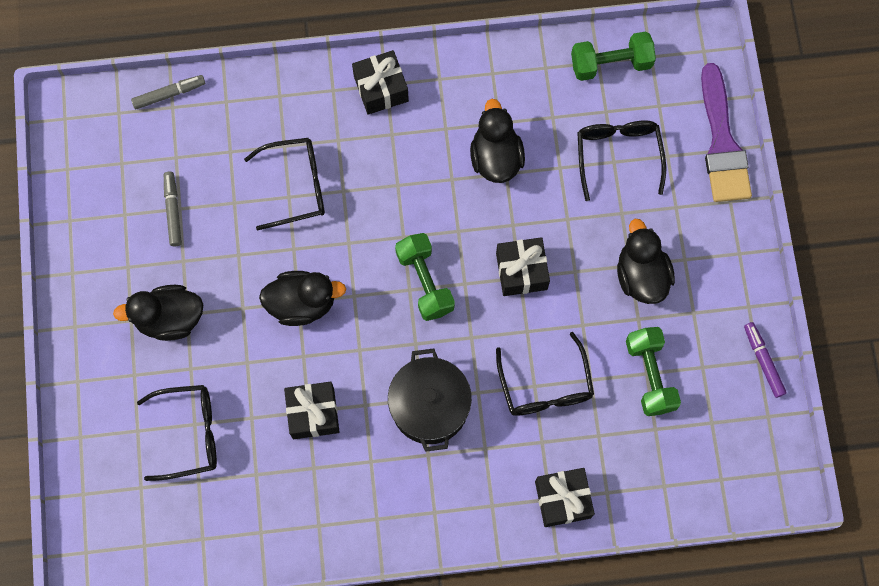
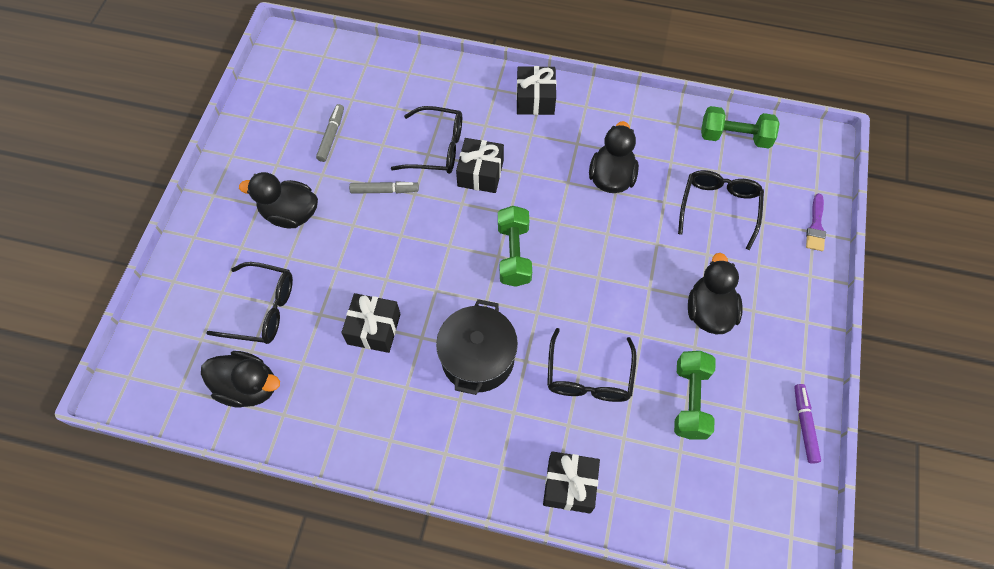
camera: 20 degrees right, 10 degrees down
grey marker [131,75,205,109] -> grey marker moved to [349,181,419,194]
black duck [259,271,346,326] -> black duck moved to [201,351,280,408]
black gift [496,237,550,296] -> black gift moved to [456,138,504,193]
purple brush [701,63,752,202] -> purple brush [806,194,826,251], size x0.48

